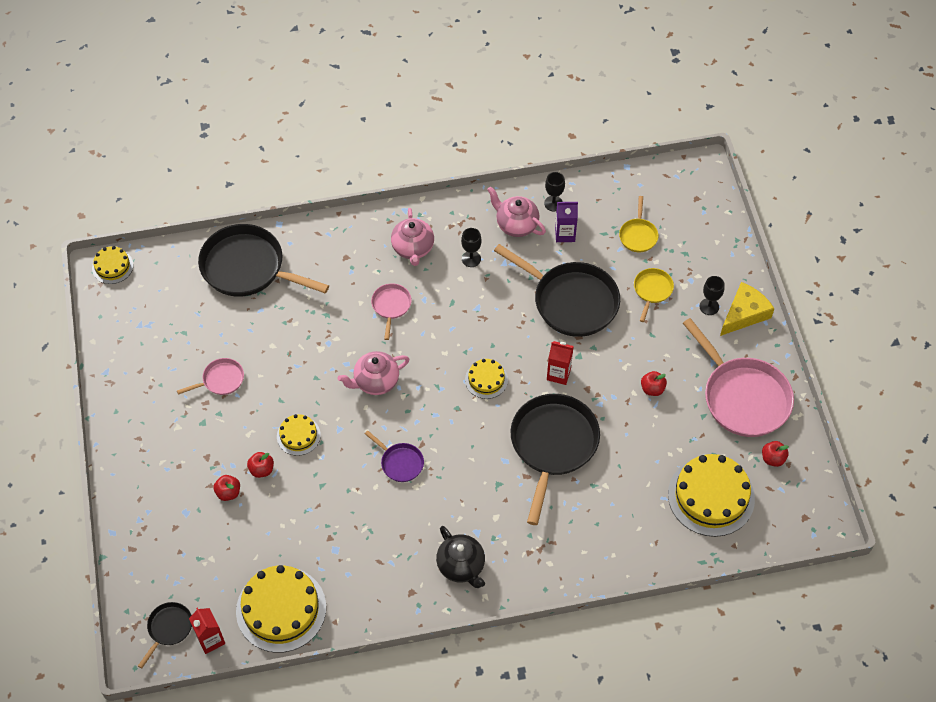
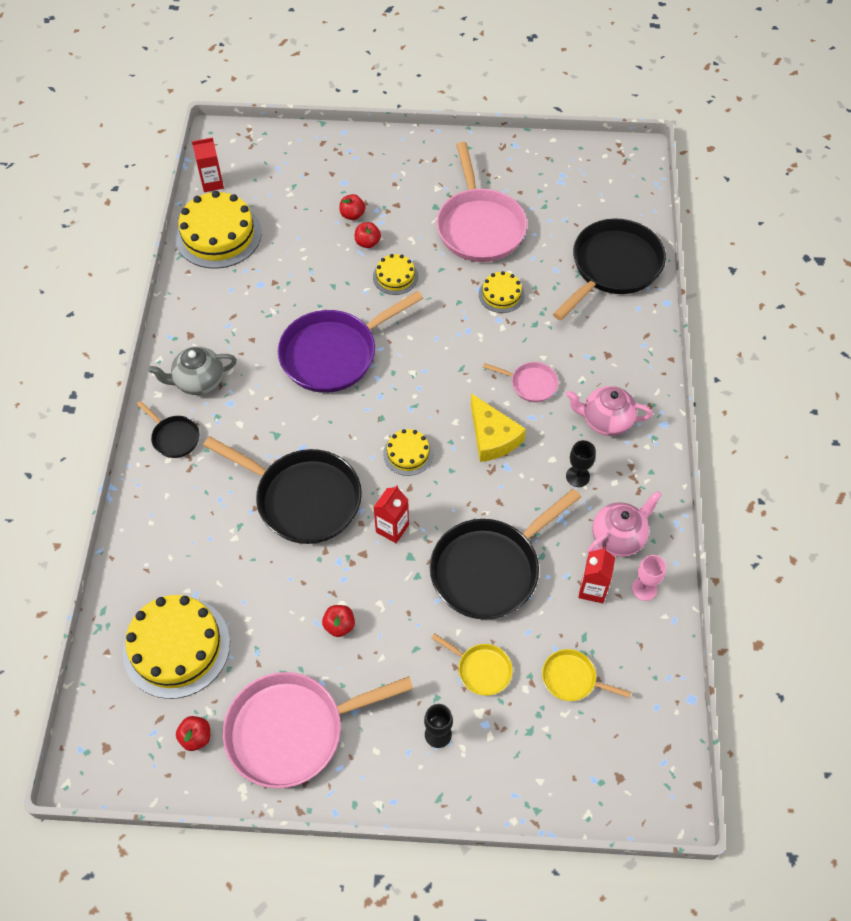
camera: 105 degrees right, 0 degrees up
yellow cake [92,246,133,284] -> yellow cake moved to [479,271,525,313]
black pan [138,602,192,668] -> black pan moved to [137,401,200,458]
pink pan [177,358,244,395] -> pink pan [436,142,527,262], size x2.11
pink teapot [338,351,410,395] -> none
purple pan [365,430,424,482] -> purple pan [278,291,423,393], size x2.11
black teapot [436,526,485,588] -> grey teapot [148,346,237,395]
black goblet [544,172,565,211] -> pink goblet [632,555,666,601]
purple carton [555,202,578,242] -> red carton [578,547,615,603]
yellow cheese [720,282,775,336] -> yellow cheese moved to [471,393,526,462]

